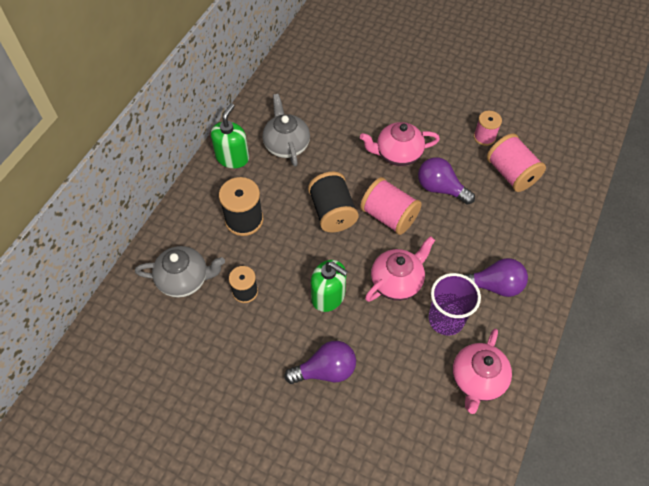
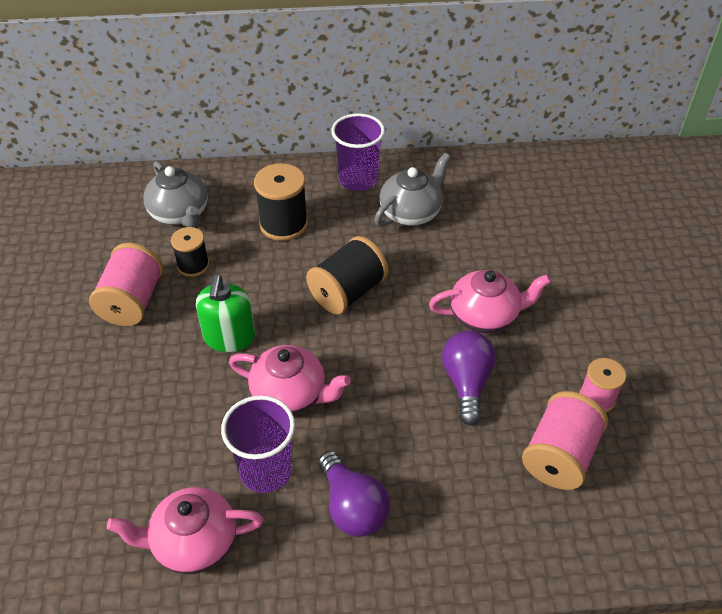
camera: 60 degrees right, 10 degrees down
green soap dispenser [211,103,249,168] -> purple cup [331,113,385,191]
purple light bulb [284,341,356,384] -> none
pink teapot [360,122,440,166] -> pink teapot turned 120 degrees clockwise [429,270,551,334]
pink spool [360,177,422,235] -> pink spool moved to [89,243,163,326]

